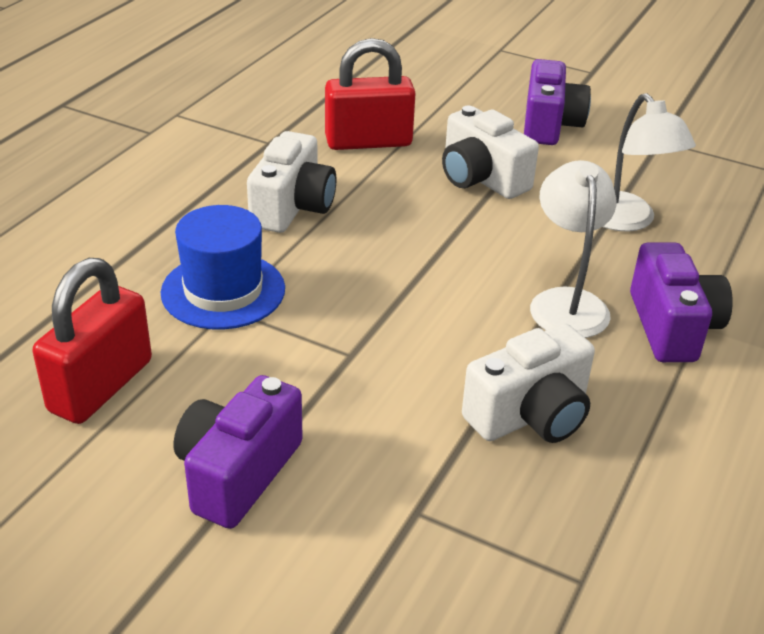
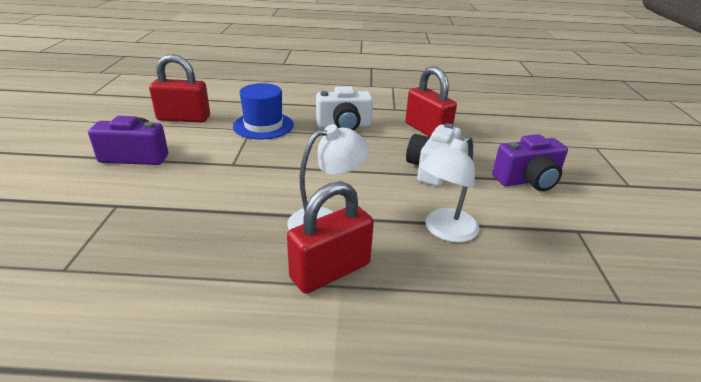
camera: 65 degrees right, 5 degrees down
white camera [462,324,595,443] -> none
purple camera [630,243,733,362] -> red padlock [287,181,374,294]

